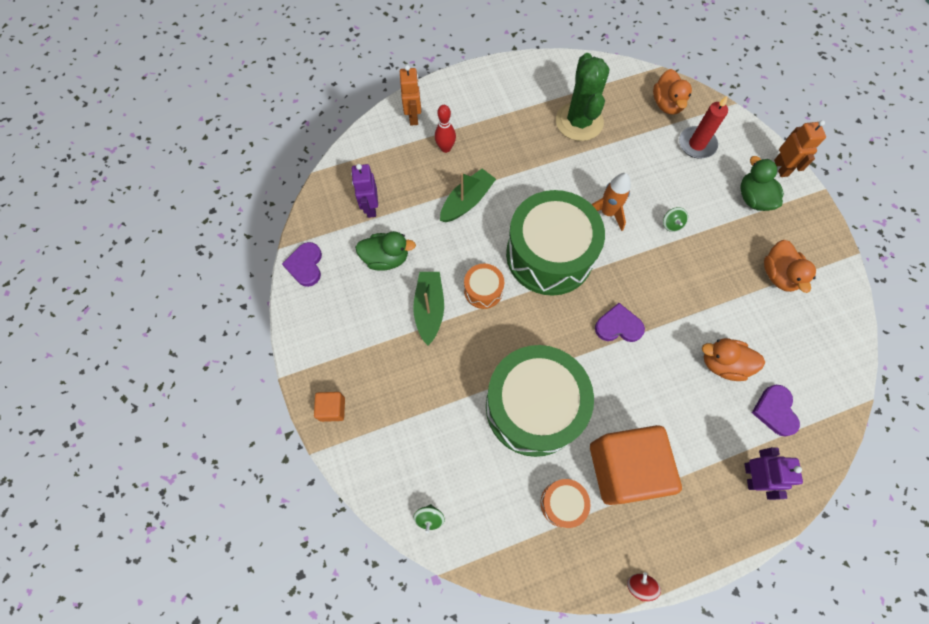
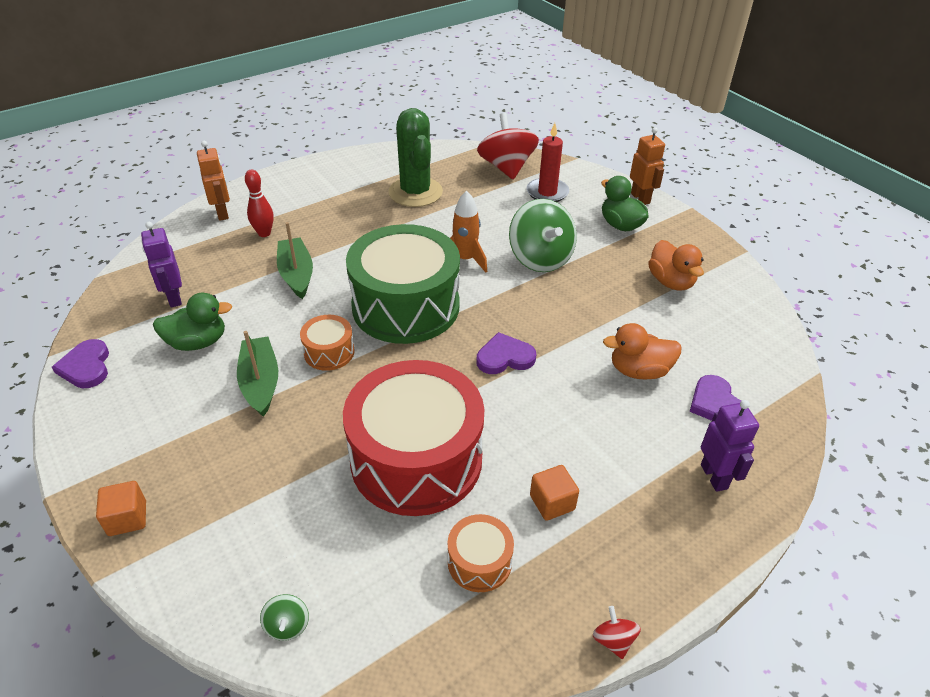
camera: 15 degrees left, 25 degrees down
green boat [440,169,496,222] -> green boat turned 45 degrees counterclockwise [277,222,313,299]
green drum [486,345,594,457] -> red drum [343,360,484,516]
orange cube [590,425,682,505] -> orange cube [530,465,579,521], size x0.42
orange duck [653,69,692,115] -> red spinning top [477,113,539,179]
green spinning top [663,207,688,232] -> green spinning top [509,199,577,272], size x2.41

